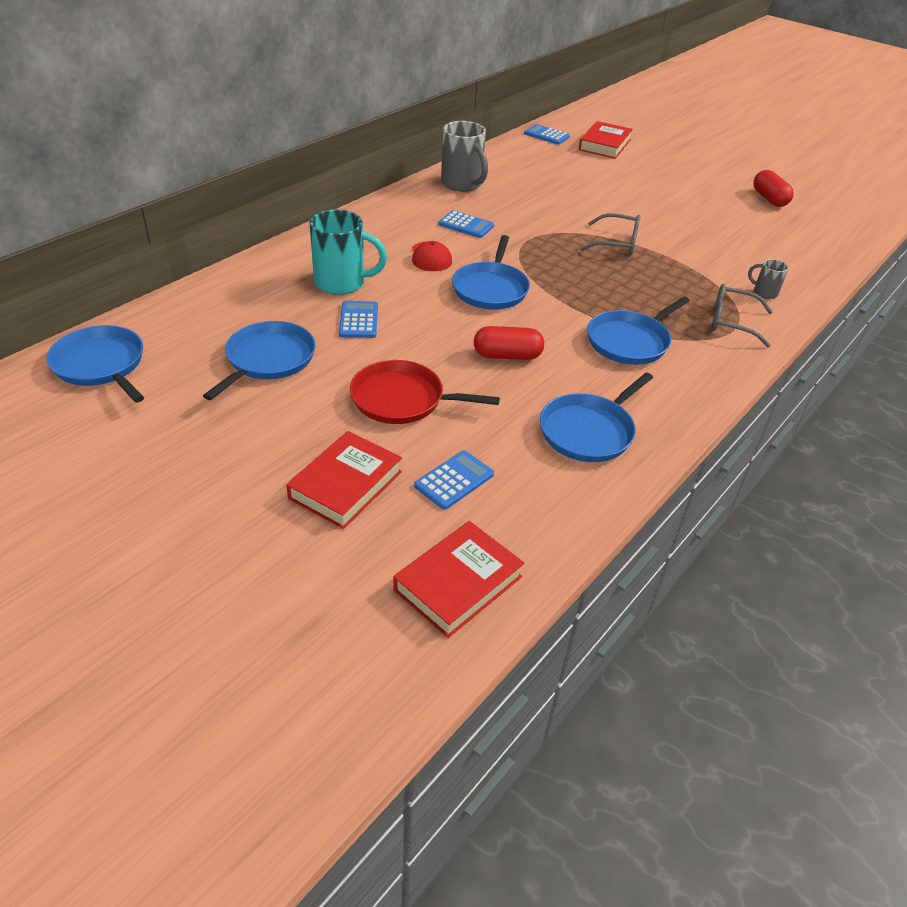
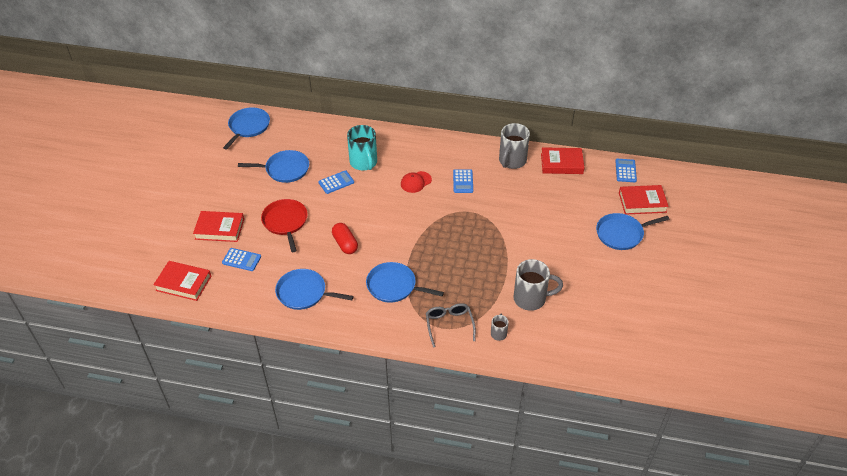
camera: 65 degrees right, 5 degrees up
blue pan [452,235,530,309] -> blue pan moved to [596,213,669,250]
grey glasses [580,213,640,256] -> none
red capsule [753,170,794,207] -> none
none -> grey mug [513,259,563,311]
none -> red book [541,147,584,174]

